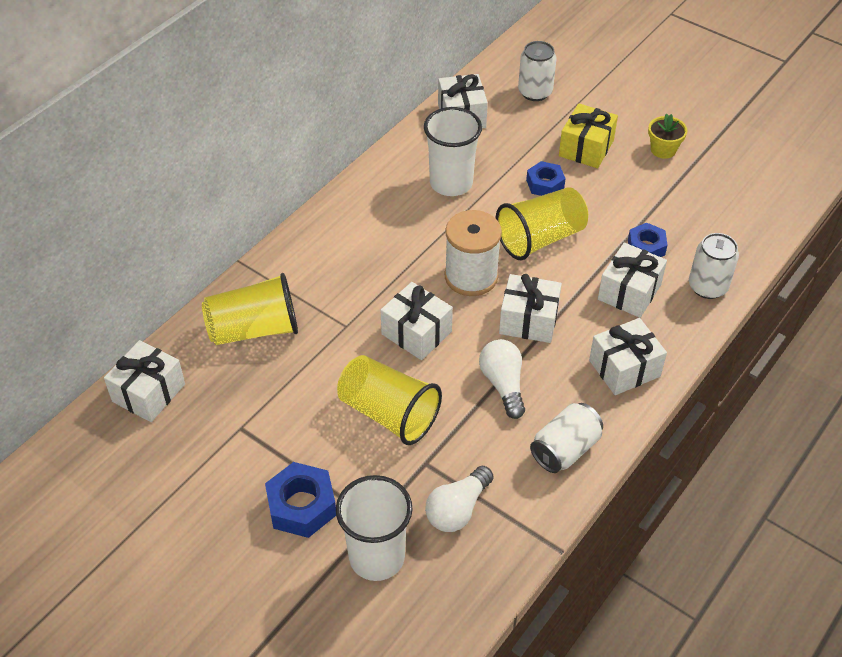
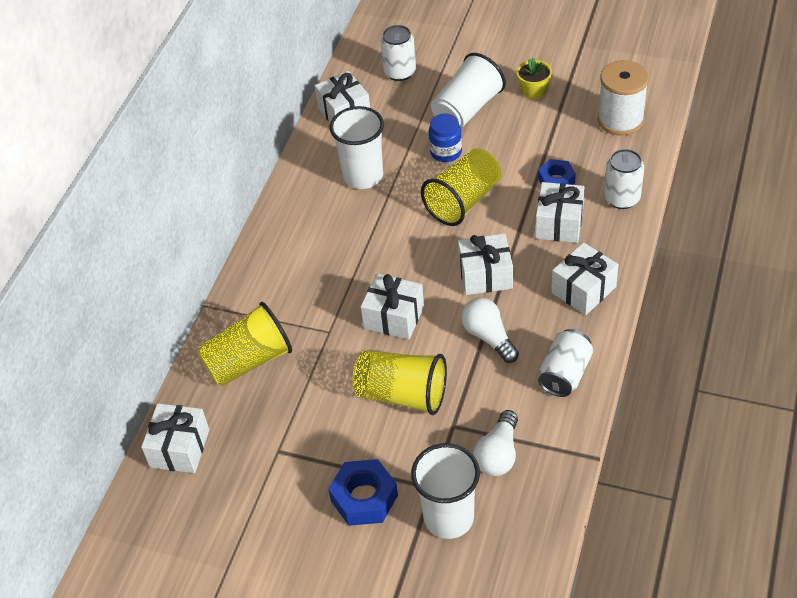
camera: 15 degrees left, 0 degrees up
white spool [445,210,502,296] -> white spool moved to [598,60,649,136]
blue nut [526,161,566,196] -> blue jar [429,114,462,162]
yellow gift [559,103,618,168] -> white cup [431,53,506,128]

